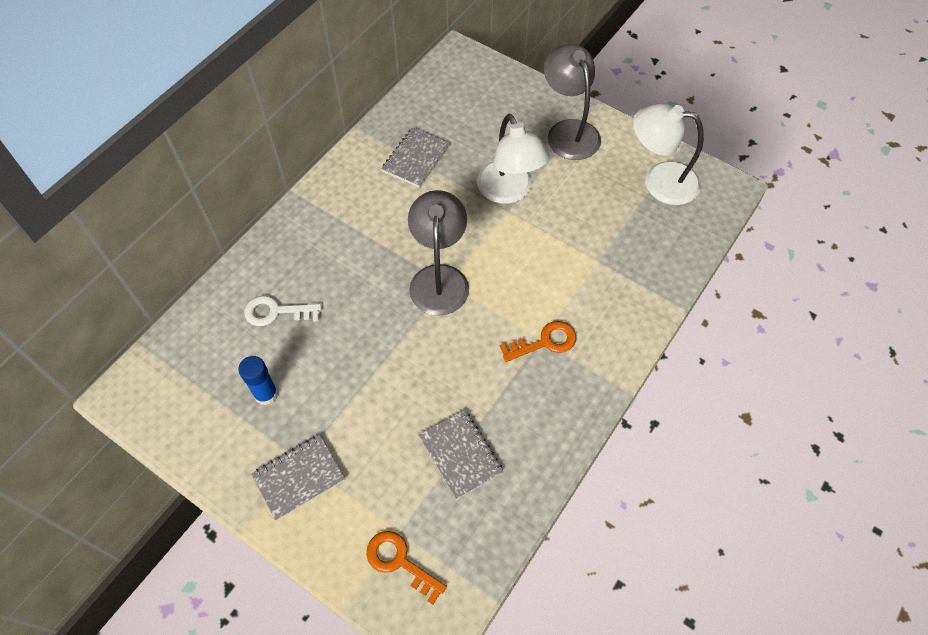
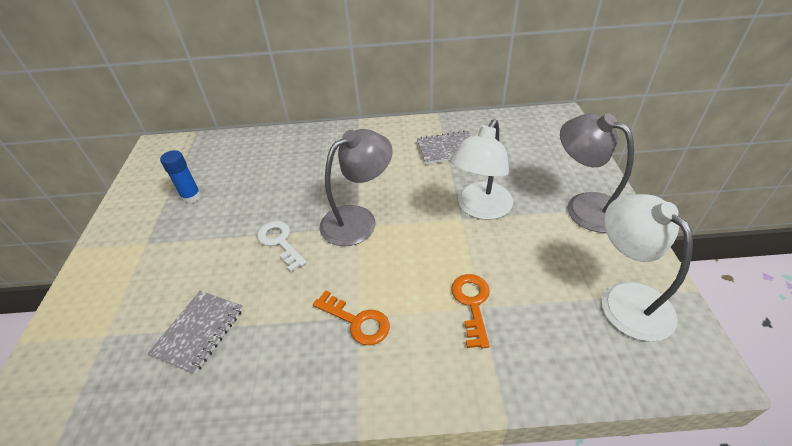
camera: 55 degrees right, 15 degrees down
white key [244,296,321,326] -> white key moved to [257,221,307,272]
grey notebook [251,435,345,521] -> none
orange key [366,531,447,605] -> orange key moved to [451,274,490,348]
grey lamp [544,44,601,160] -> grey lamp turned 75 degrees counterclockwise [560,113,634,233]

